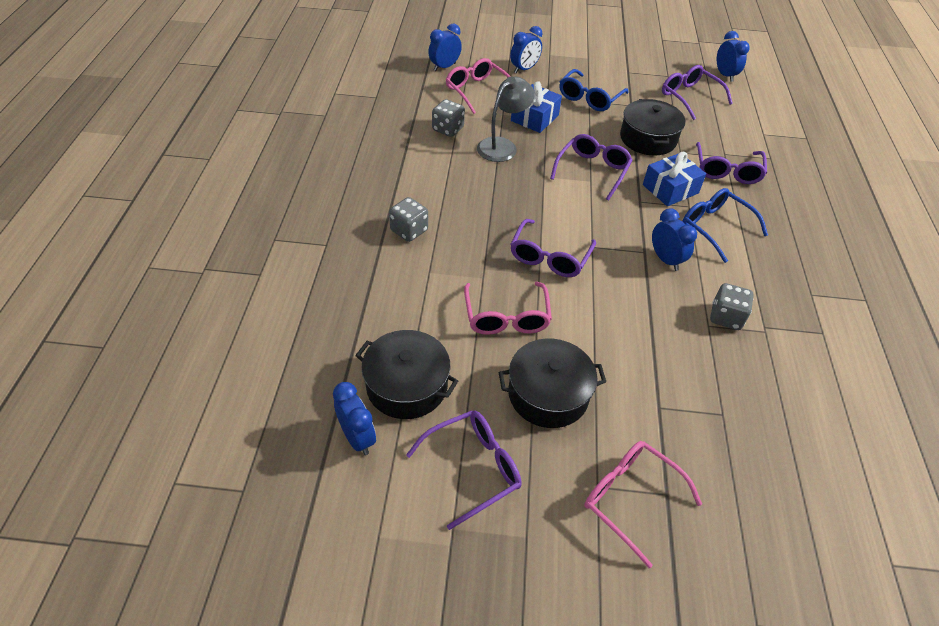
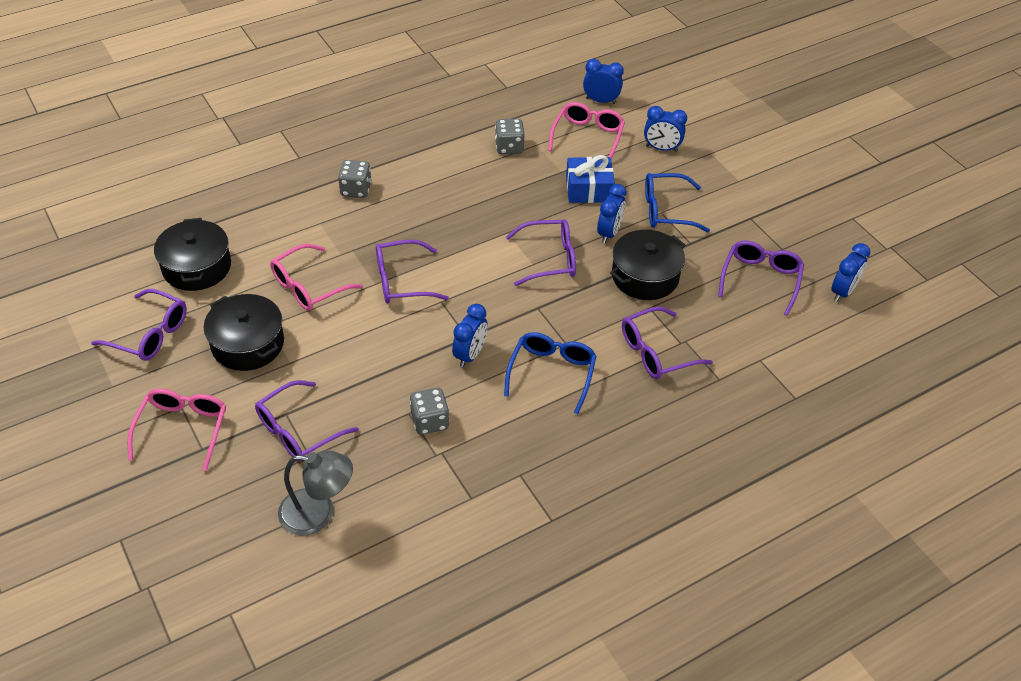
camera: 55 degrees right, 0 degrees up
blue clock [333,382,376,455] -> blue clock moved to [597,184,627,243]
grey lamp [477,77,535,162] -> grey lamp moved to [278,450,353,535]
blue gift [643,152,706,206] -> none
none -> purple glasses [255,380,359,462]

